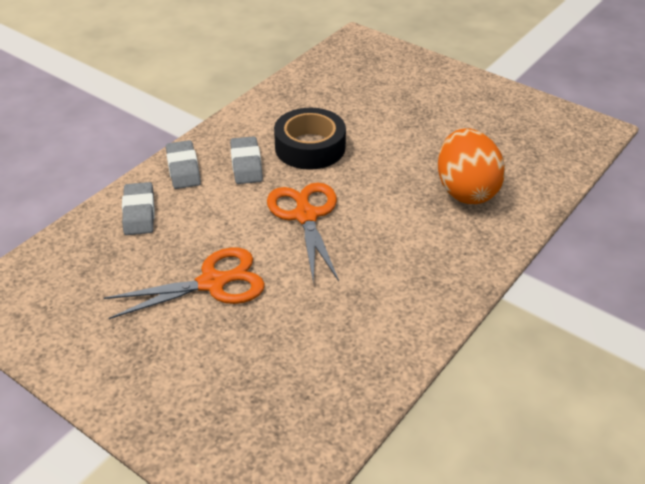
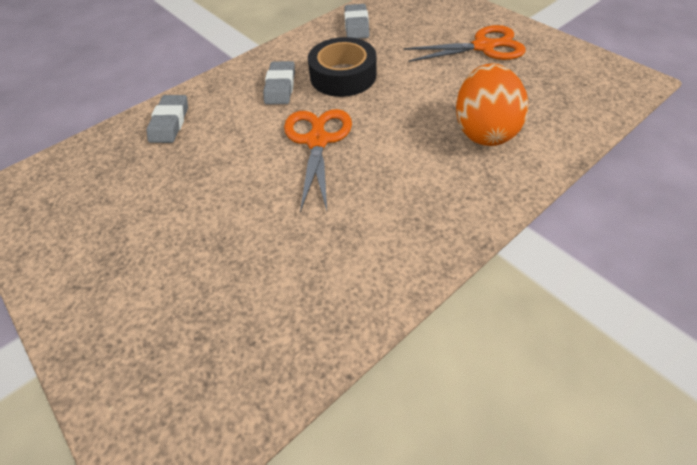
camera: 15 degrees right, 10 degrees up
orange scissors [104,247,265,319] -> orange scissors moved to [404,25,526,62]
grey eraser [166,140,201,189] -> grey eraser moved to [344,4,369,39]

